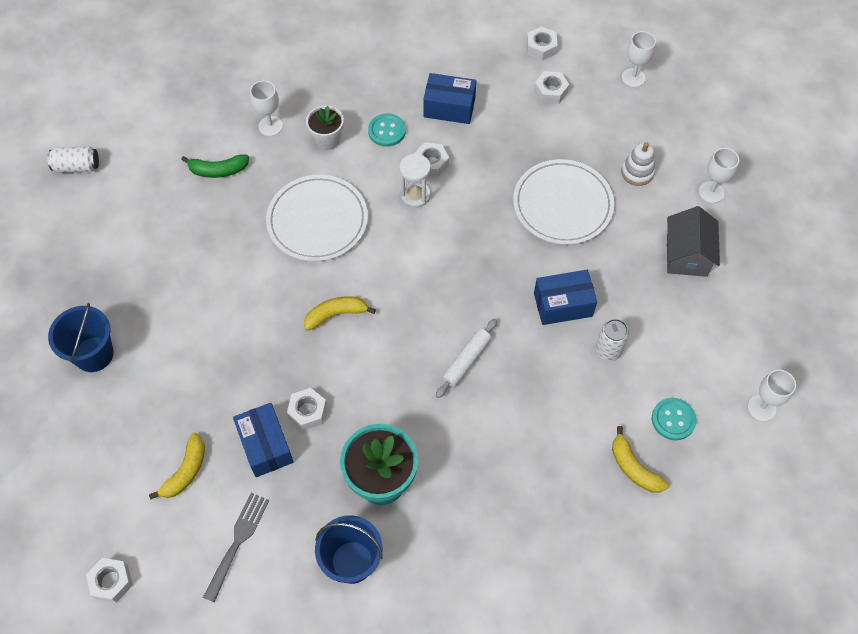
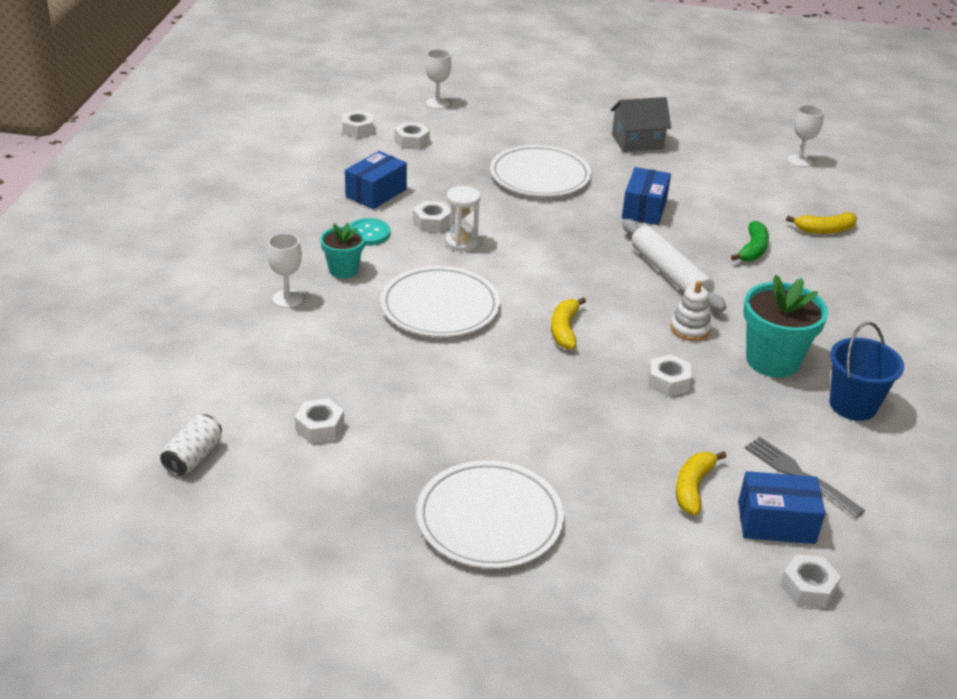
camera: 65 degrees left, 25 degrees down
blue bucket [48,303,114,372] -> white plate [416,460,564,569]
yellow banana [149,433,205,499] -> yellow banana turned 120 degrees counterclockwise [676,451,726,515]
green banana [181,154,249,178] -> green banana moved to [731,221,769,262]
blue box [233,403,294,477] -> blue box moved to [738,471,826,544]
white flower pot [306,105,344,150] -> turquoise flower pot [320,223,365,278]
white rolling pin [436,319,497,398] -> white rolling pin [622,219,726,311], size x1.57
white can [595,319,629,361] -> none
white stacking toy [621,142,655,186] -> white stacking toy moved to [670,281,712,341]
turquoise button [652,398,697,440] -> none
grey house [667,206,720,277] -> grey house turned 45 degrees counterclockwise [611,97,671,152]
white goblet [699,148,739,203] -> none
none -> white nut [295,398,344,443]

